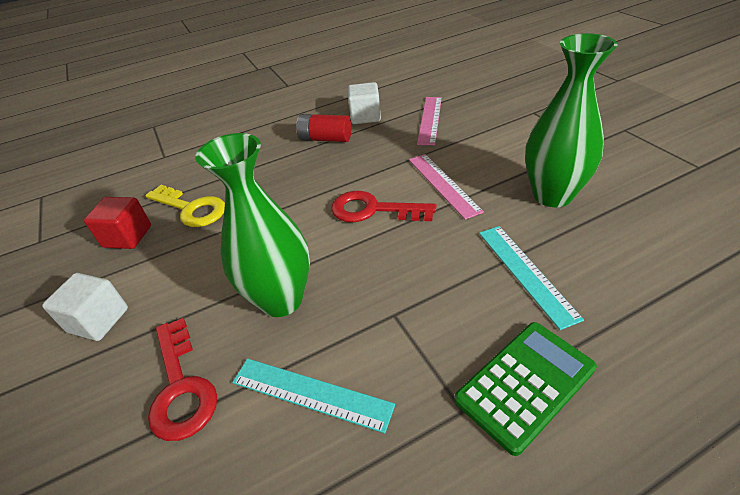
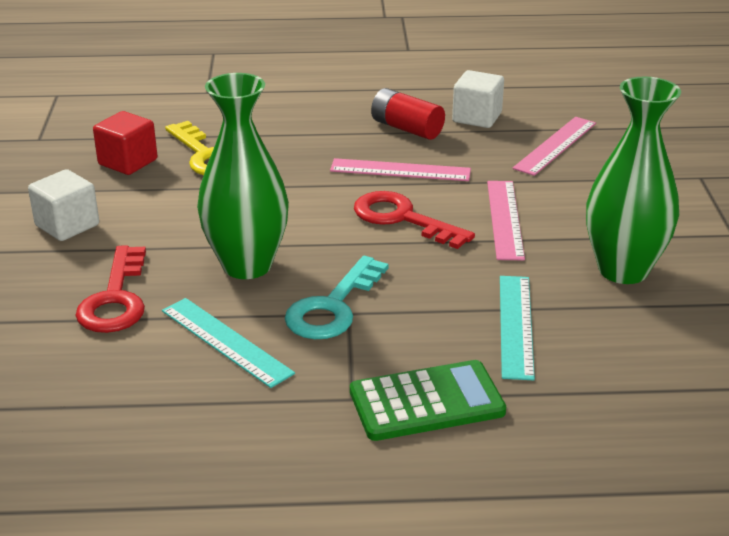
camera: 20 degrees right, 10 degrees down
none -> turquoise key [285,256,388,339]
none -> pink ruler [330,158,471,181]

